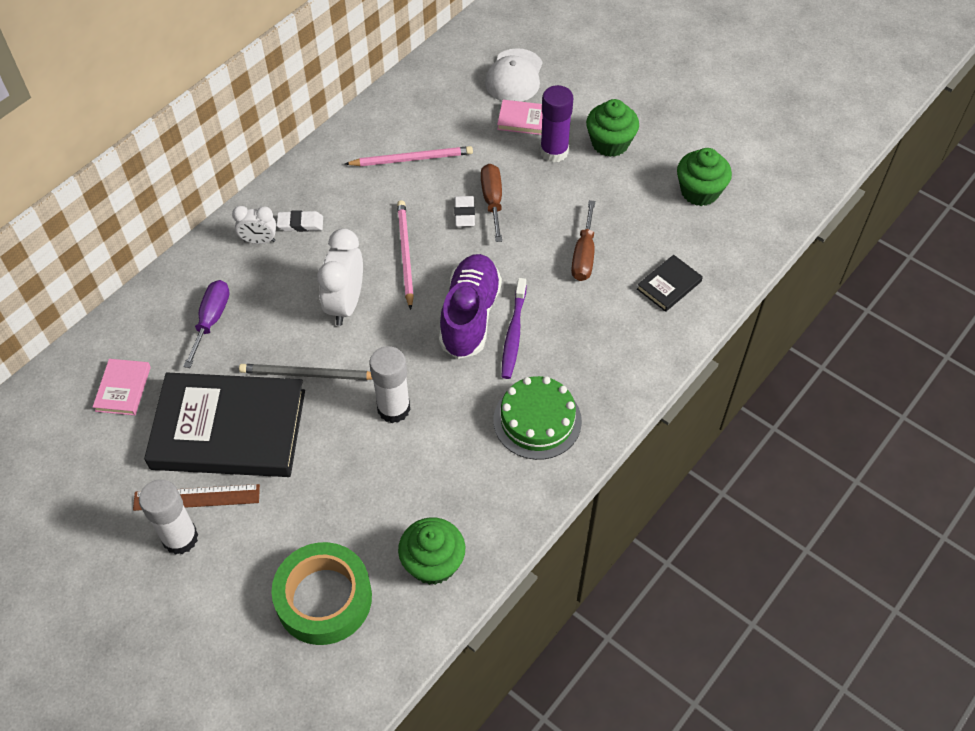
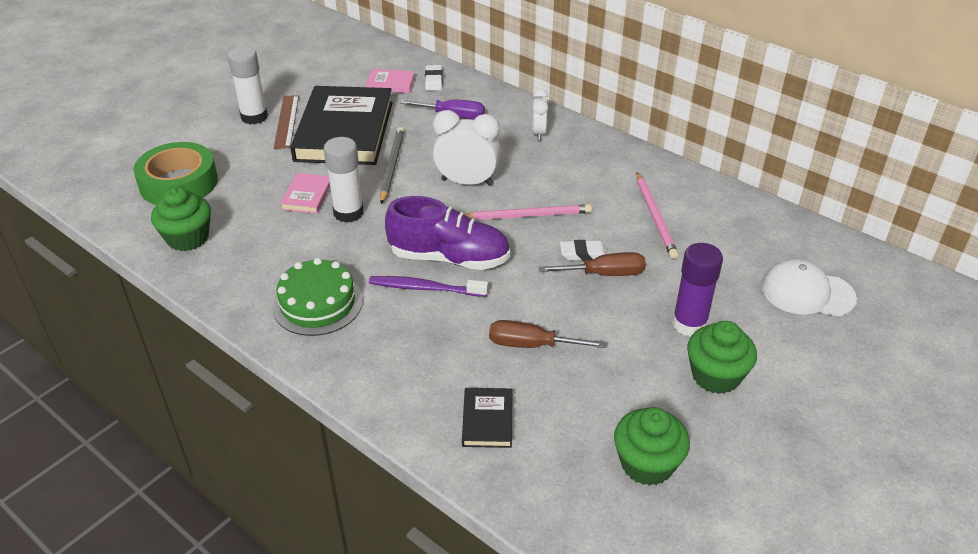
camera: 90 degrees right, 15 degrees down
white eraser [277,210,323,232] -> white eraser moved to [425,65,442,90]
pink book [497,100,543,135] -> pink book moved to [280,173,330,214]
black book [637,255,703,312] -> black book turned 45 degrees clockwise [462,388,512,448]

